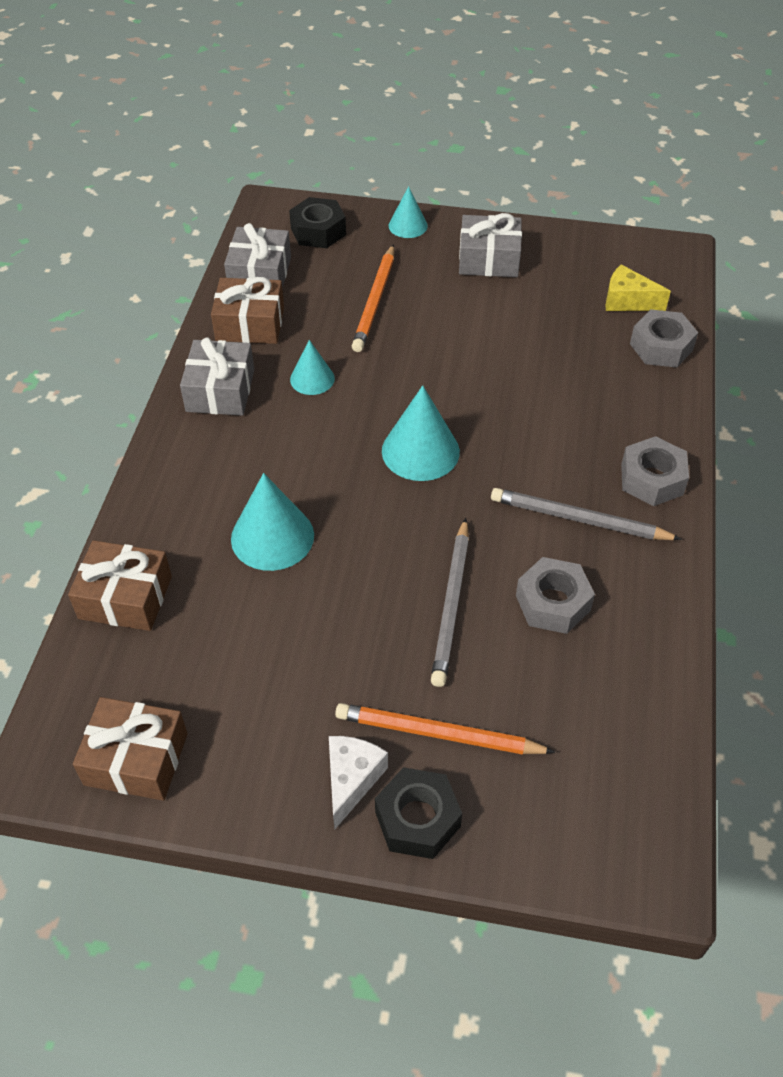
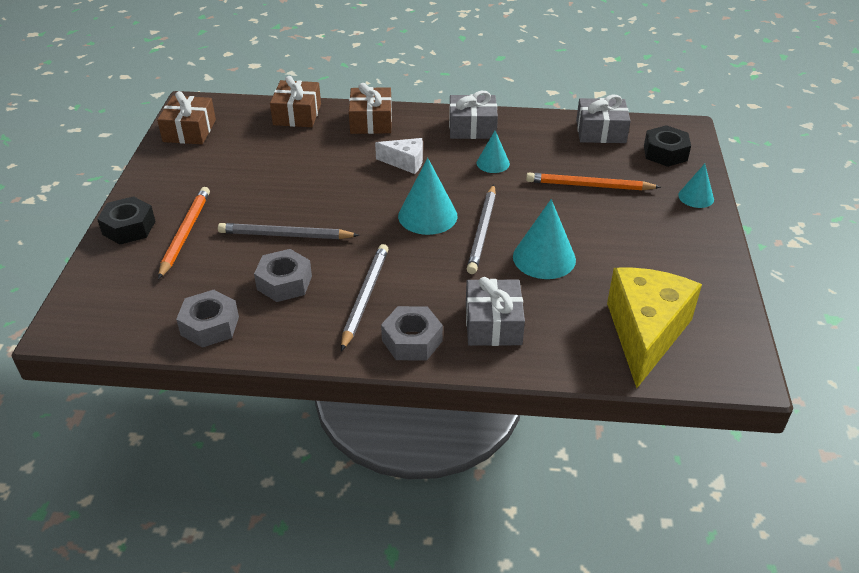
camera: 85 degrees right, 10 degrees down
brown gift [211,277,284,344] -> brown gift moved to [349,83,392,134]
turquoise cone [231,473,314,571] -> turquoise cone moved to [513,199,576,279]
white cheese [329,736,388,829] -> white cheese moved to [375,138,423,174]
grey gift [459,213,522,277] -> grey gift moved to [466,277,525,346]
yellow cheese [606,265,671,311] -> yellow cheese [607,268,702,388], size x1.98
grey nut [630,309,698,368] -> grey nut moved to [176,290,239,348]
none -> grey pencil [467,185,496,274]

